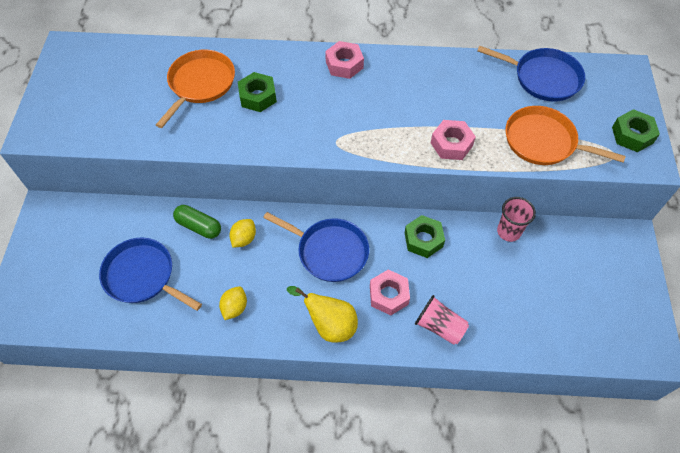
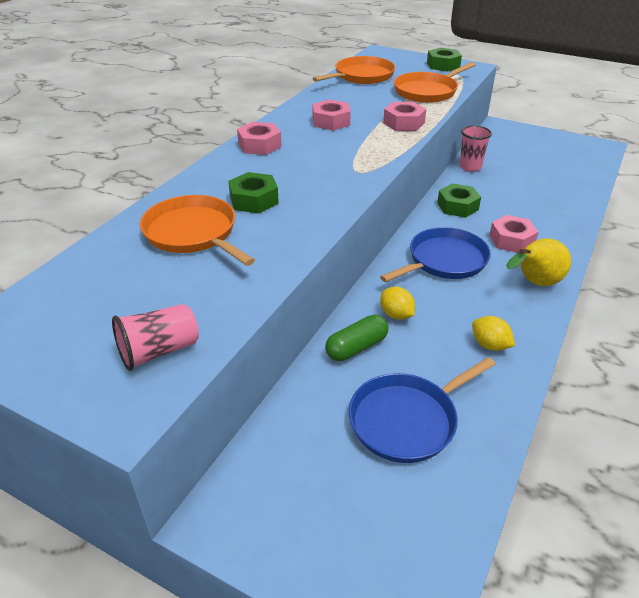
camera: 65 degrees left, 20 degrees down
pink cup [415,295,469,345] -> pink cup moved to [112,304,199,371]
blue pan [477,46,585,102] -> orange pan [313,56,396,84]
none -> pink nut [313,99,351,131]

